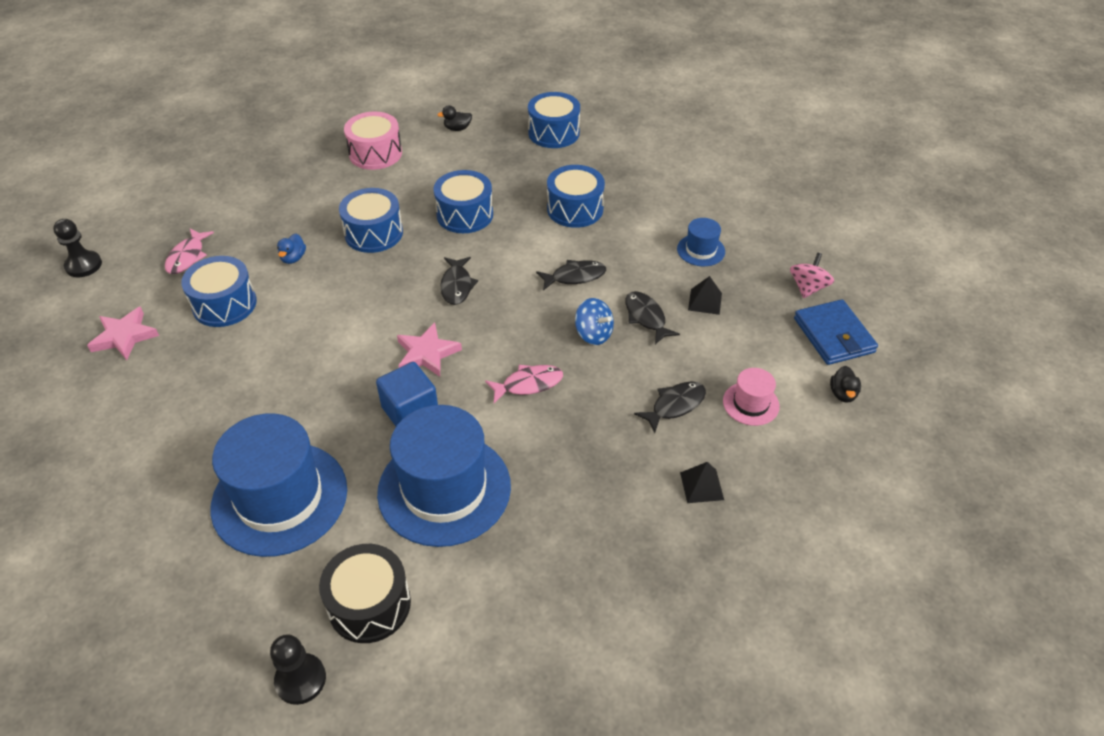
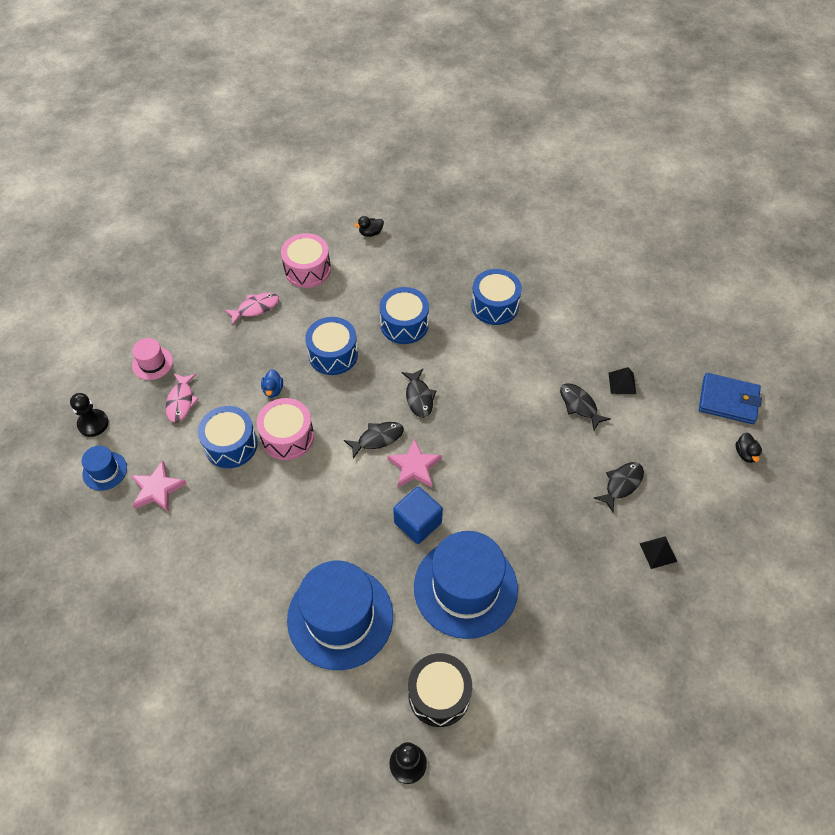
camera: 10 degrees left, 10 degrees up
pink fish [485,365,563,403] -> pink fish moved to [224,293,279,325]
blue drum [528,92,580,148] -> none
black fish [536,260,606,291] -> black fish moved to [344,422,404,459]
blue spinning top [575,298,614,345] -> none
blue hat [677,218,725,266] -> blue hat moved to [82,446,127,491]
pink hat [723,368,780,426] -> pink hat moved to [132,338,173,380]
pink spinning top [790,253,834,298] -> none
blue wallet [794,299,878,365] -> blue wallet turned 45 degrees counterclockwise [699,373,762,424]
none -> pink drum [256,398,314,460]

